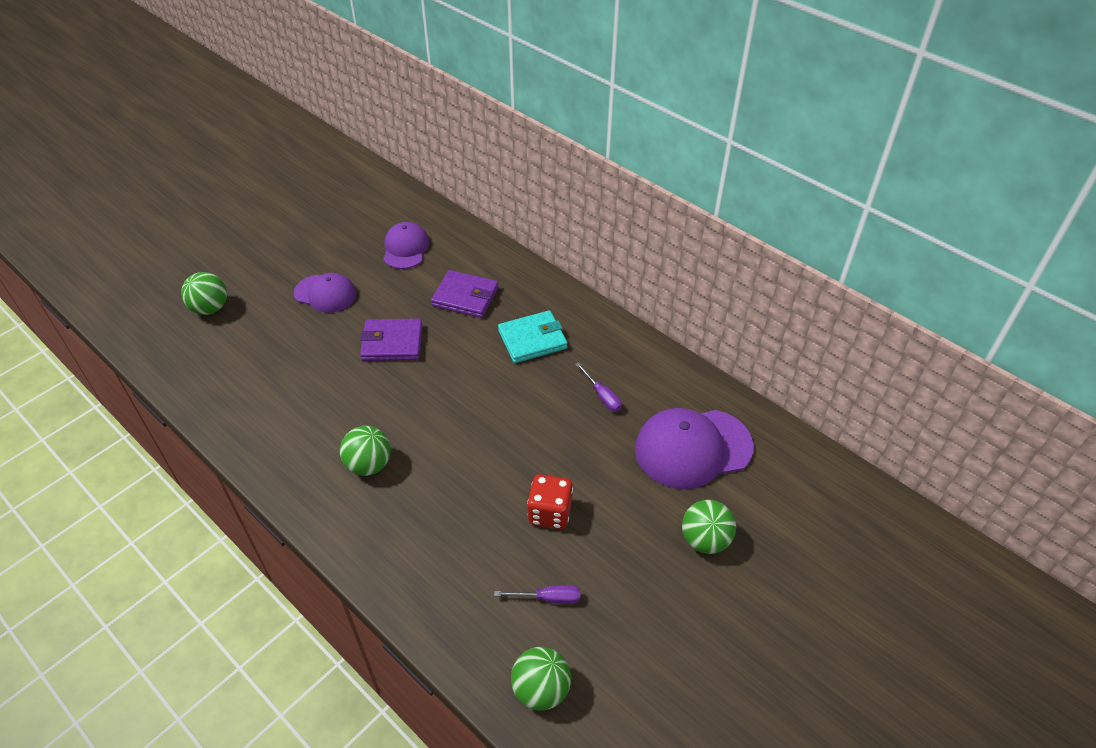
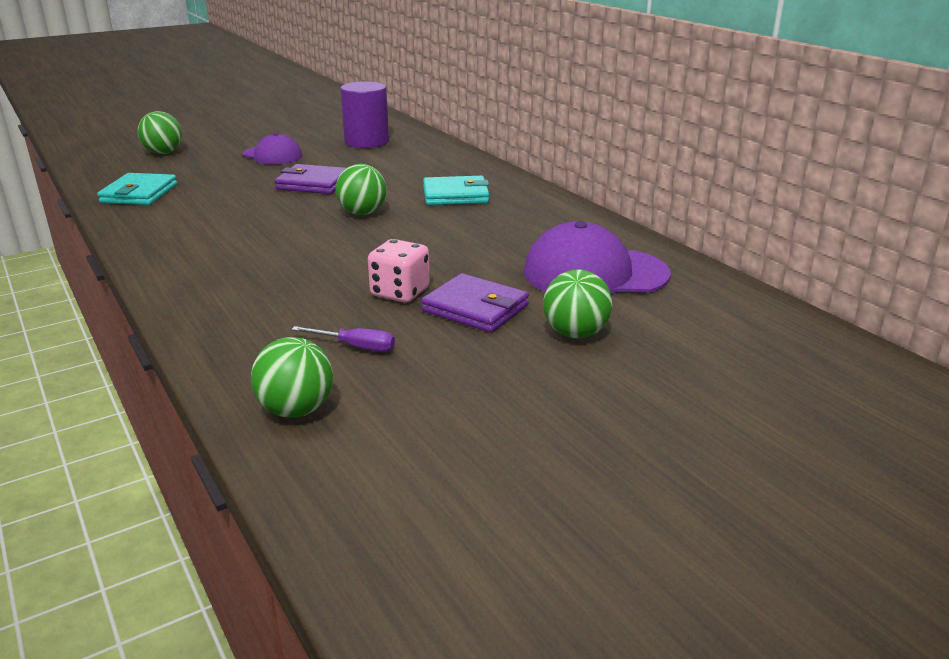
camera: 15 degrees right, 20 degrees down
green ball [340,426,391,476] -> green ball moved to [336,164,387,215]
purple cap [383,222,429,269] -> purple cylinder [340,81,389,148]
purple wallet [431,270,499,318] -> purple wallet moved to [421,273,529,333]
red dice [527,474,573,529] -> pink dice [368,239,430,303]
purple screwdriver [575,362,622,412] -> none
none -> turquoise wallet [97,173,177,205]

